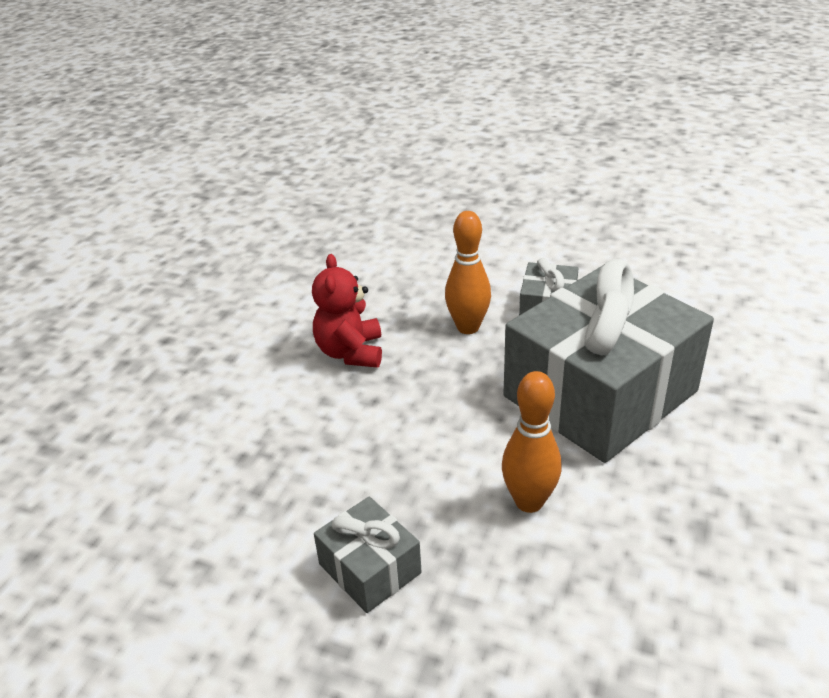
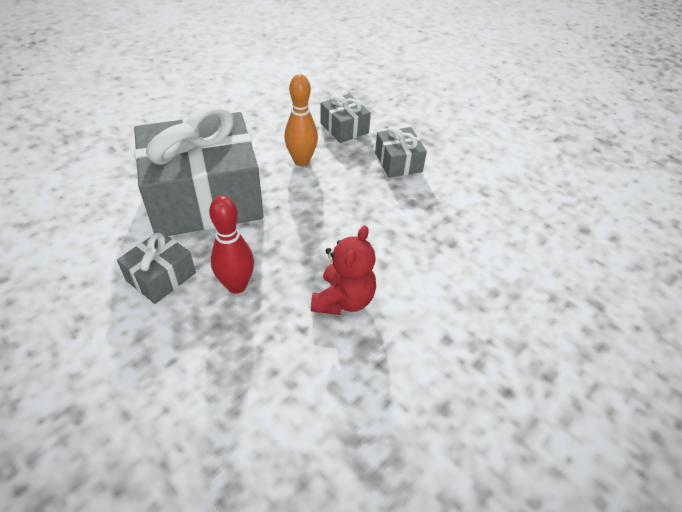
camera: 160 degrees left, 10 degrees up
orange bowling pin [445,211,491,334] -> red bowling pin [209,196,254,294]
none -> grey gift [320,94,371,143]

